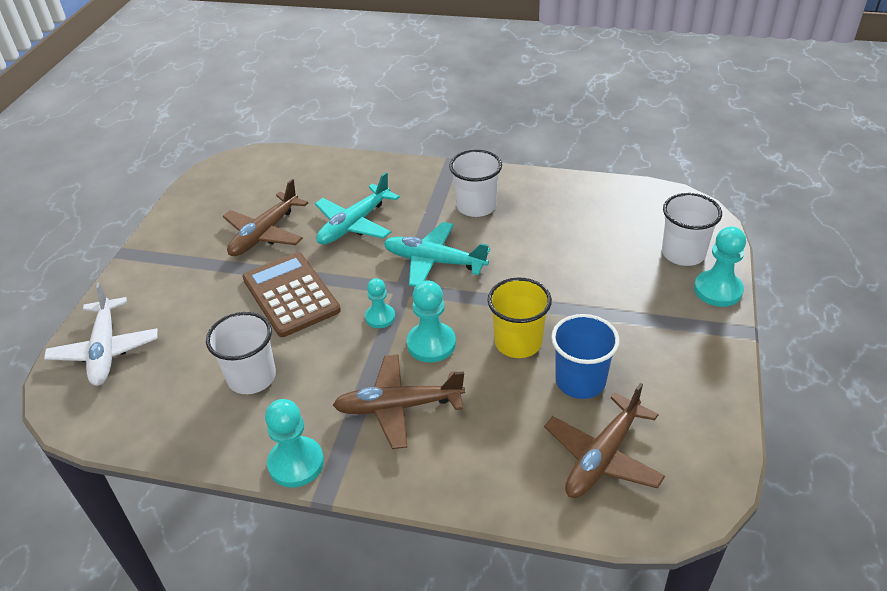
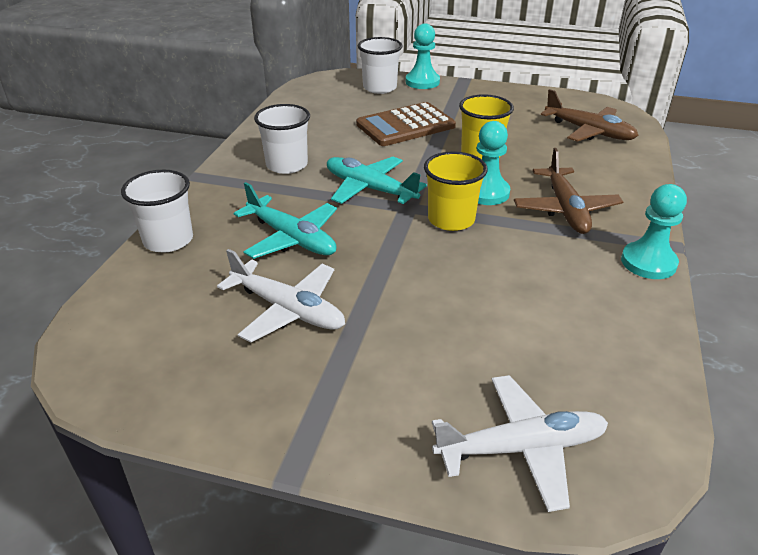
camera: 90 degrees left, 5 degrees down
white cup [206,312,276,394] -> white cup moved to [121,170,193,253]
brown plane [223,179,308,256] -> white plane [217,249,345,342]
brown calculator [242,252,341,337] -> brown calculator moved to [356,102,456,146]
turquoise pawn [365,278,395,328] -> yellow cup [424,151,488,231]
turquoise plane [384,222,490,287] -> turquoise plane turned 105 degrees clockwise [327,157,427,204]
blue cup [551,314,620,399] -> none

